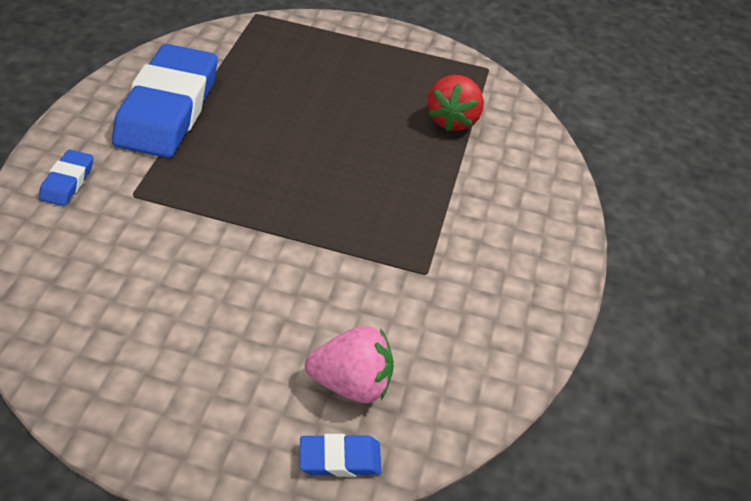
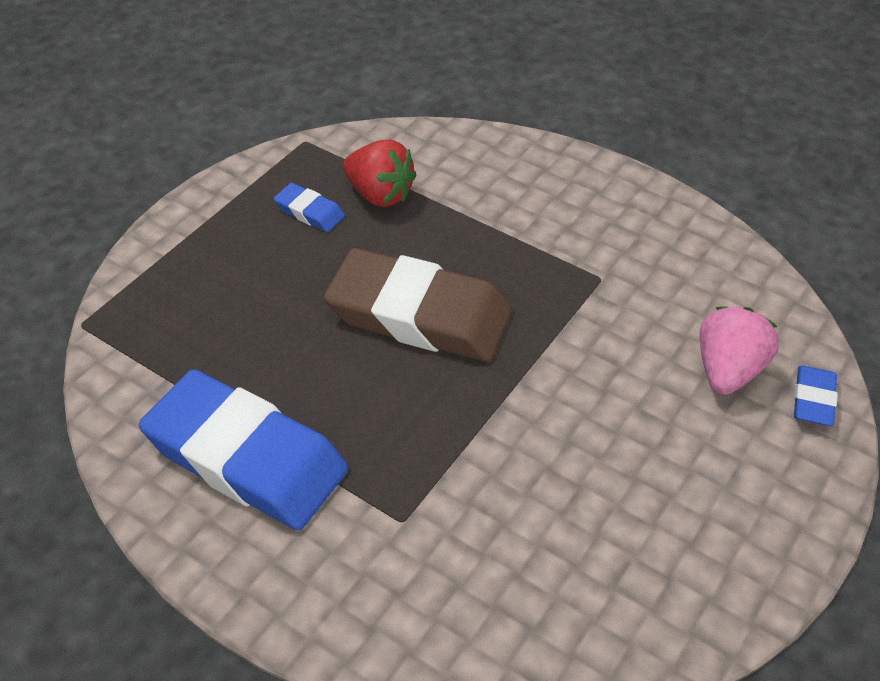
camera: 65 degrees left, 0 degrees up
blue eraser [39,150,93,206] -> blue eraser moved to [274,183,345,232]
none -> brown eraser [324,248,512,362]

